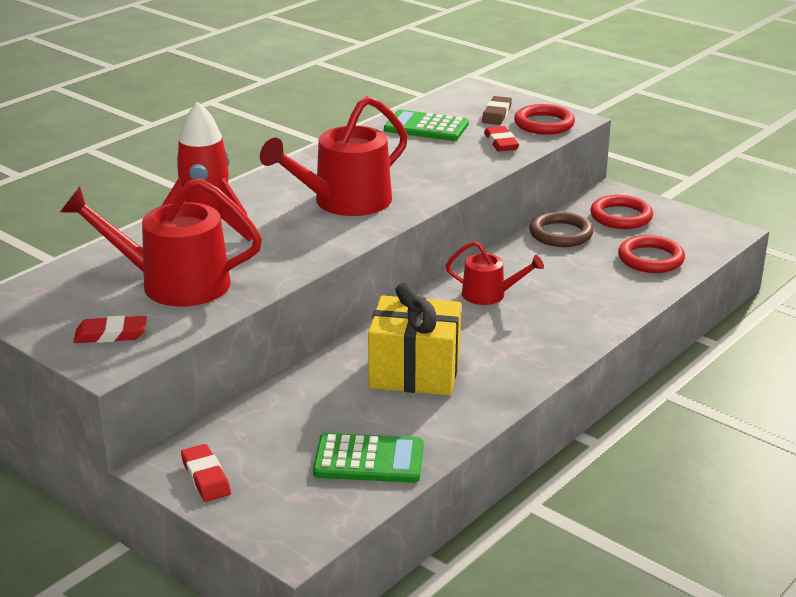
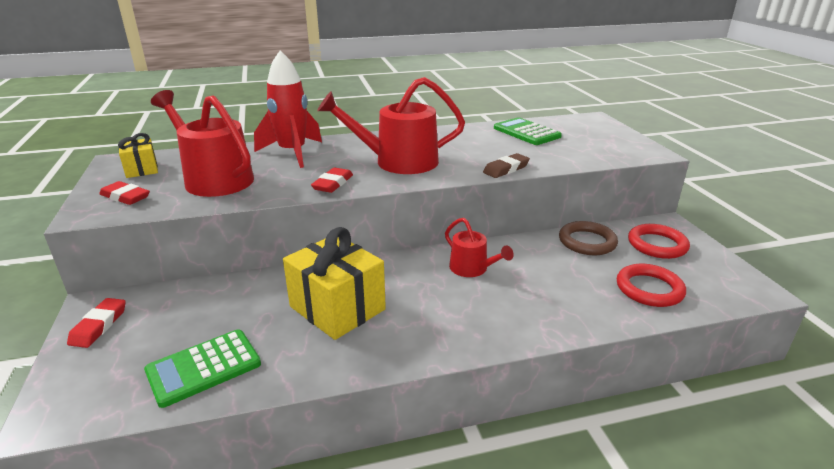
camera: 35 degrees right, 0 degrees up
green calculator [313,433,423,483] -> green calculator turned 105 degrees clockwise [144,329,261,408]
brown eraser [482,96,512,125] -> brown eraser moved to [483,153,530,178]
red eraser [484,126,519,151] -> red eraser moved to [311,167,353,193]
red ring [514,104,575,135] -> none
none -> yellow gift [118,133,158,178]

